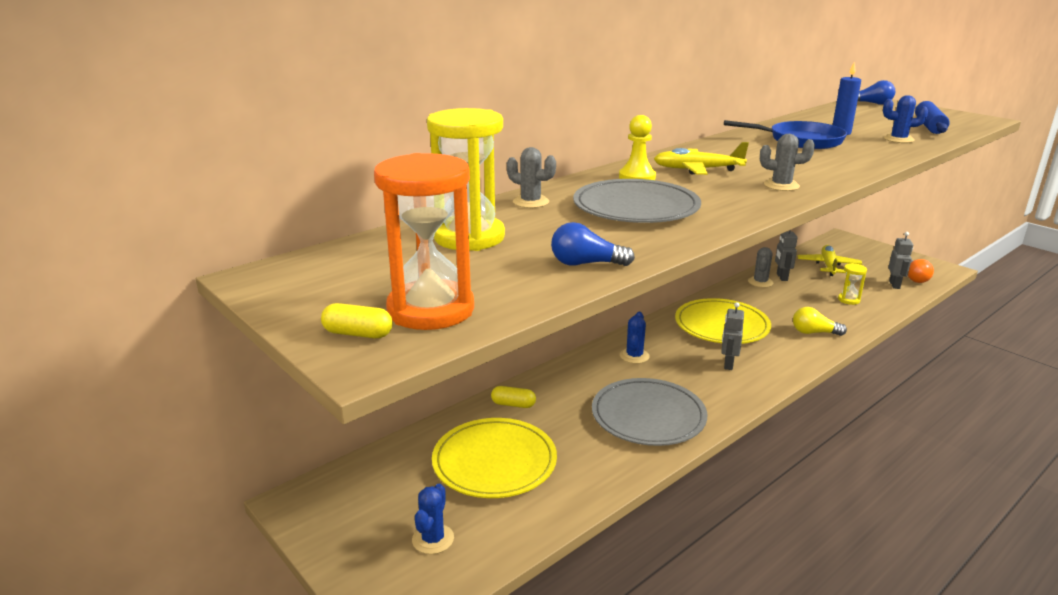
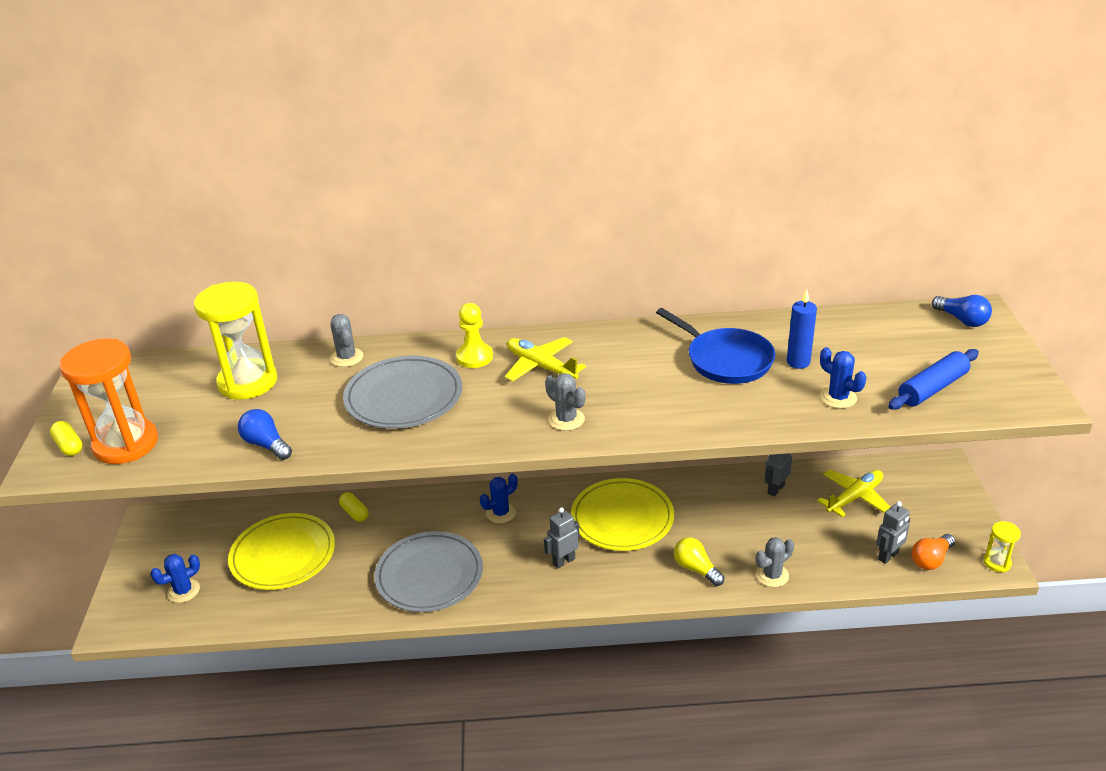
camera: 40 degrees right, 10 degrees up
grey cactus [748,247,774,288] -> grey cactus moved to [756,537,794,587]
yellow hourglass [838,263,867,305] -> yellow hourglass moved to [983,521,1021,572]

